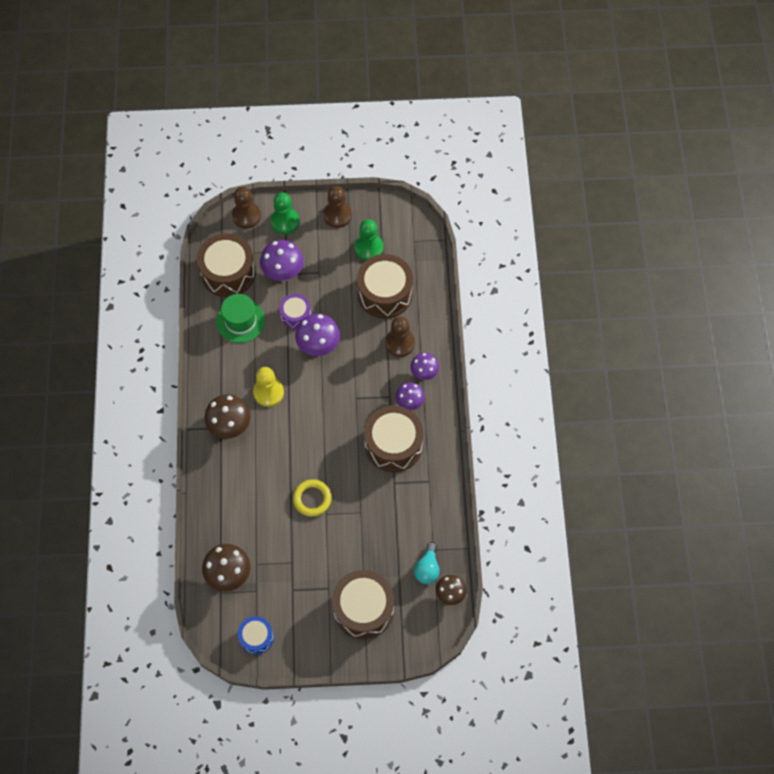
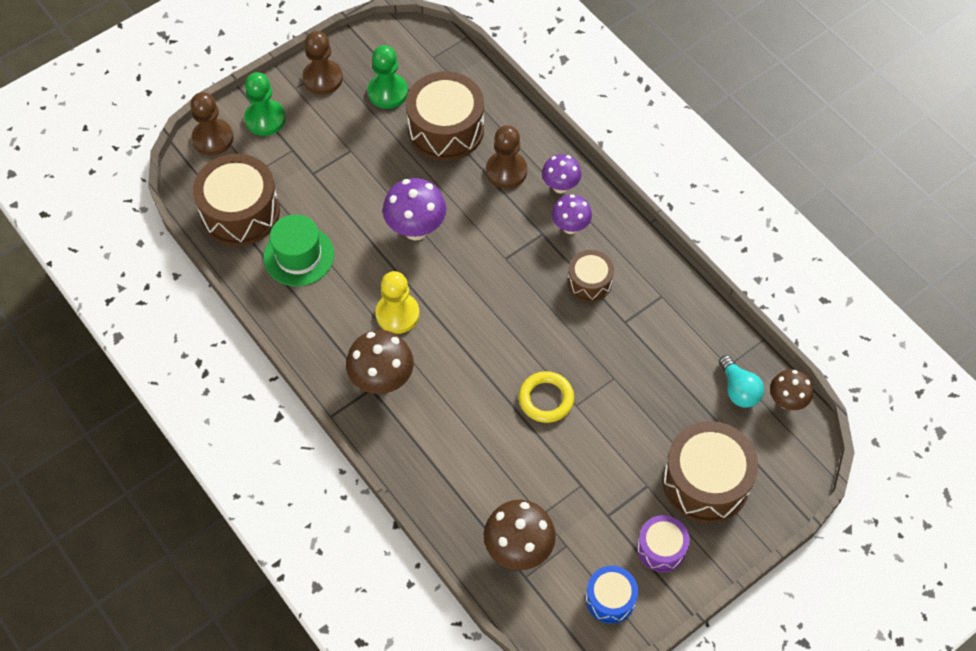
camera: 35 degrees left, 5 degrees down
purple mushroom [260,240,304,282] -> none
purple drum [279,294,311,329] -> purple drum moved to [637,515,690,572]
brown drum [364,406,423,472] -> brown drum [568,250,614,302], size x0.55

